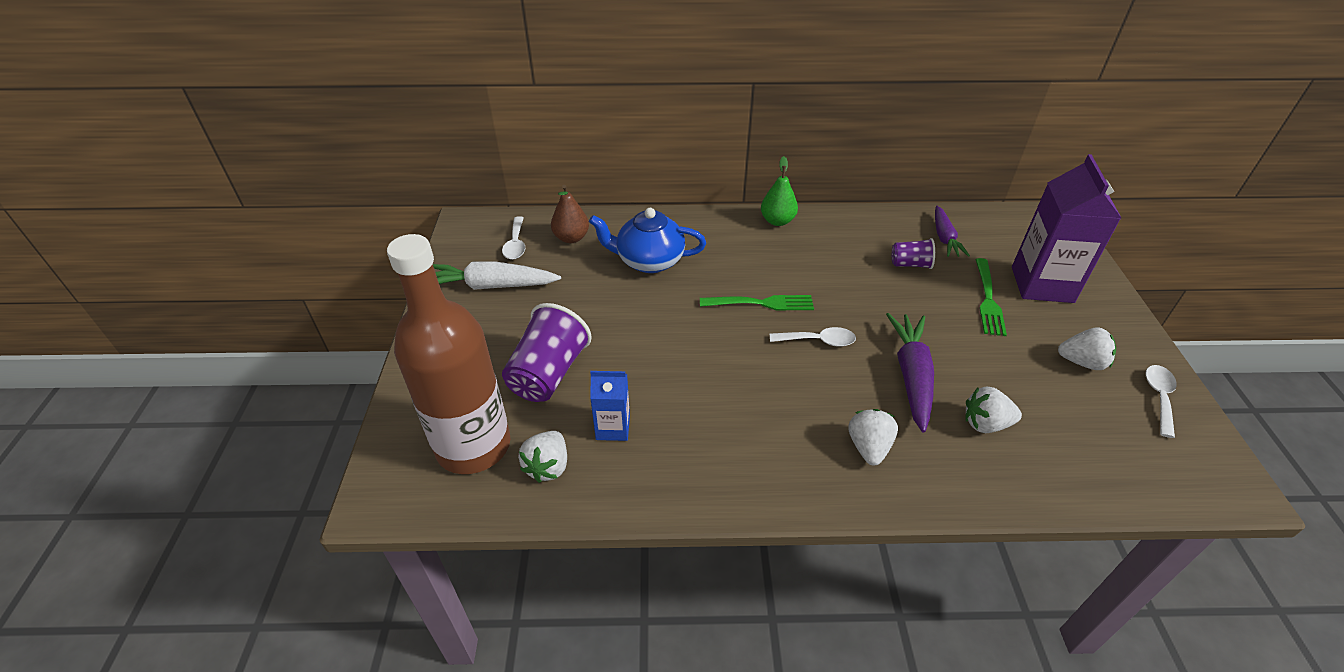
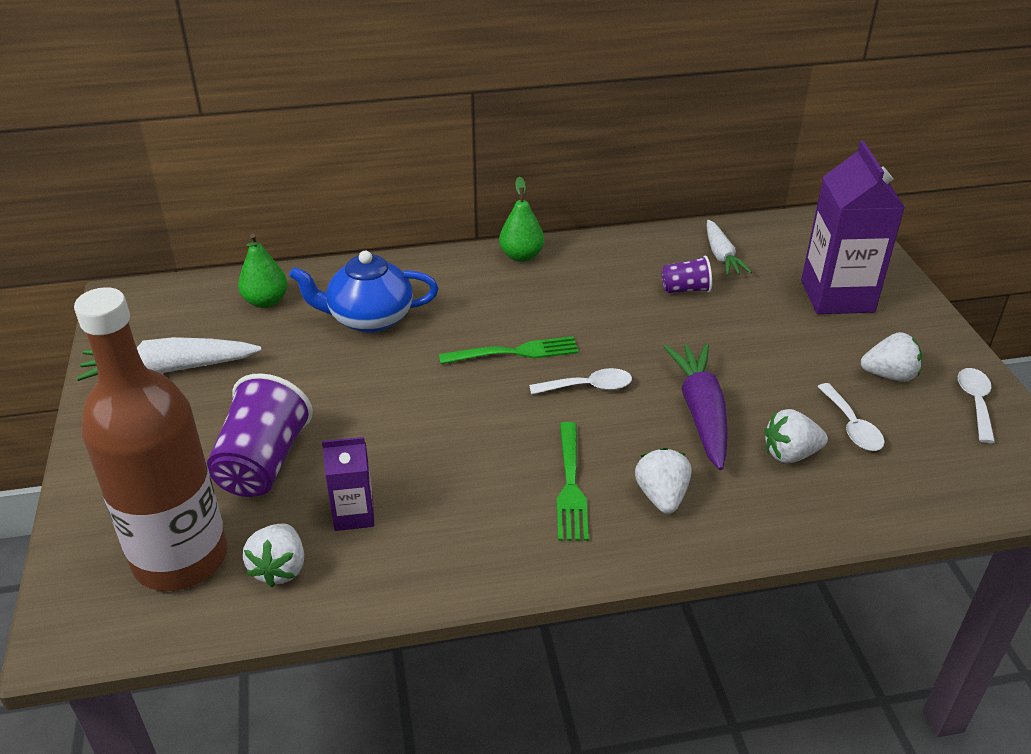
camera: 10 degrees left, 5 degrees down
white spoon [502,216,525,260] -> white spoon moved to [817,383,885,451]
brown pear [551,185,589,243] -> green pear [238,234,288,308]
blue carton [590,371,630,441] -> purple carton [322,437,375,531]
purple carrot [935,206,970,257] -> white carrot [707,220,752,276]
green fork [975,258,1007,336] -> green fork moved to [557,422,589,541]

